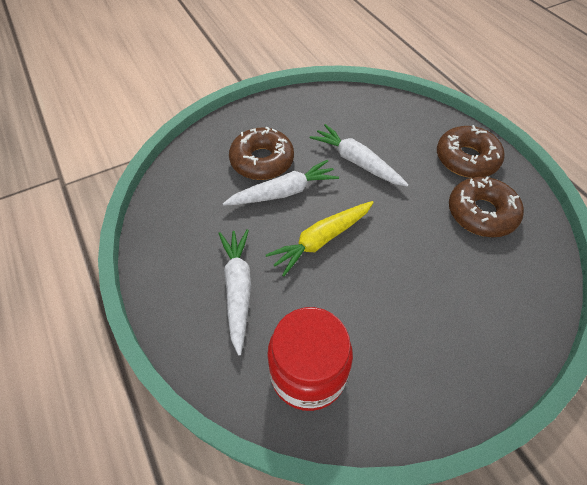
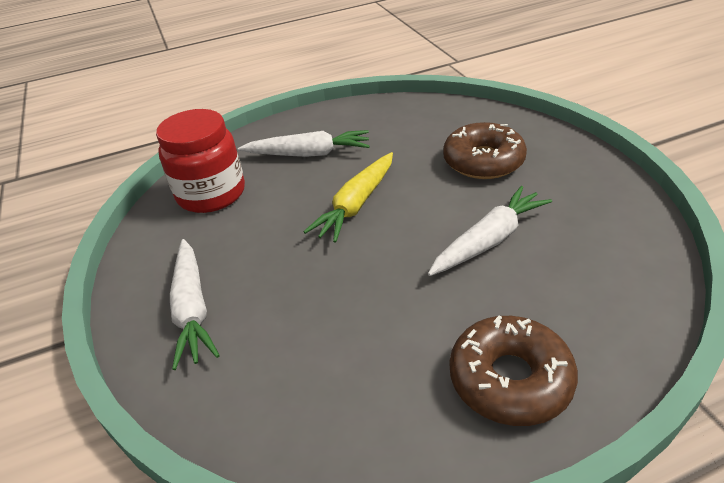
camera: 100 degrees right, 15 degrees down
white carrot [223,160,339,206] -> white carrot moved to [170,239,220,370]
yellow carrot [266,201,374,276] -> yellow carrot turned 120 degrees counterclockwise [304,152,393,243]
brown donut [449,177,524,237] -> none

